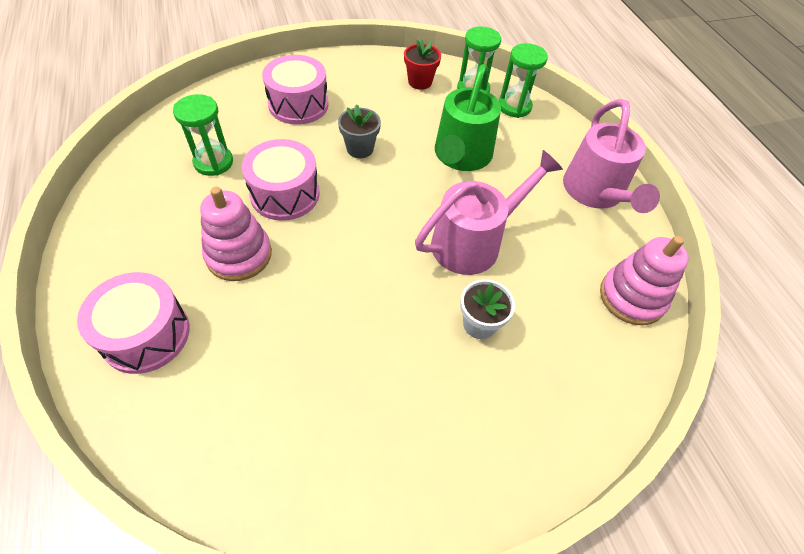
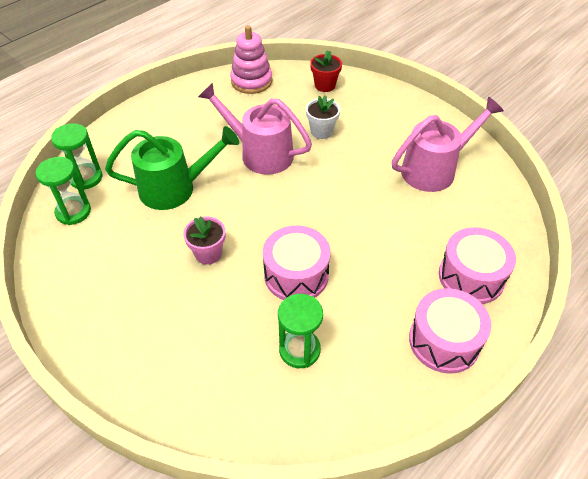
camera: 115 degrees left, 5 degrees down
pink stacking toy [200,187,272,281] -> none
pink drum [262,55,329,125] -> pink drum moved to [409,288,491,374]
grey flower pot [338,104,381,158] -> pink flower pot [183,216,225,265]
red flower pot [404,39,441,90] -> red flower pot moved to [310,50,342,92]
pink watering can [563,99,660,213] -> pink watering can moved to [392,97,504,192]

